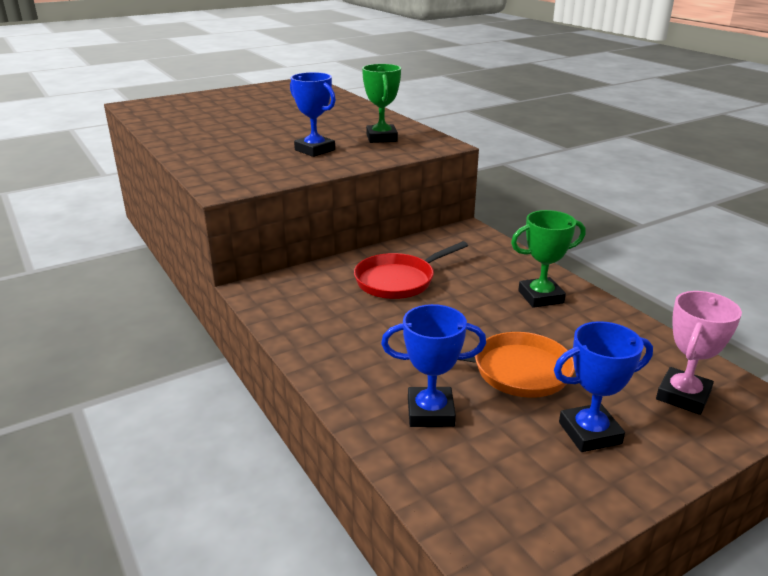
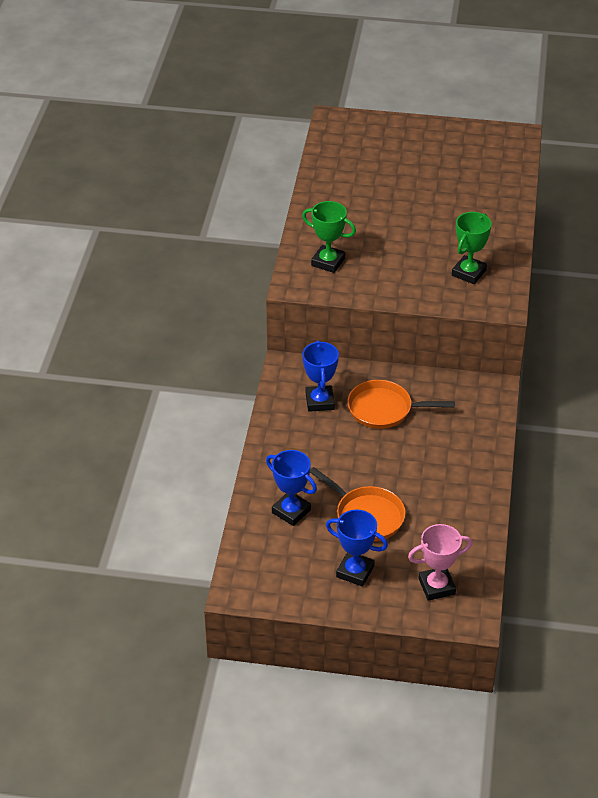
camera: 40 degrees right, 15 degrees up
blue trophy [290,72,336,157] -> blue trophy moved to [303,340,339,412]
red pan [354,241,468,299] -> orange pan [347,380,455,429]
green trophy [511,210,586,308] -> green trophy moved to [302,201,356,273]

